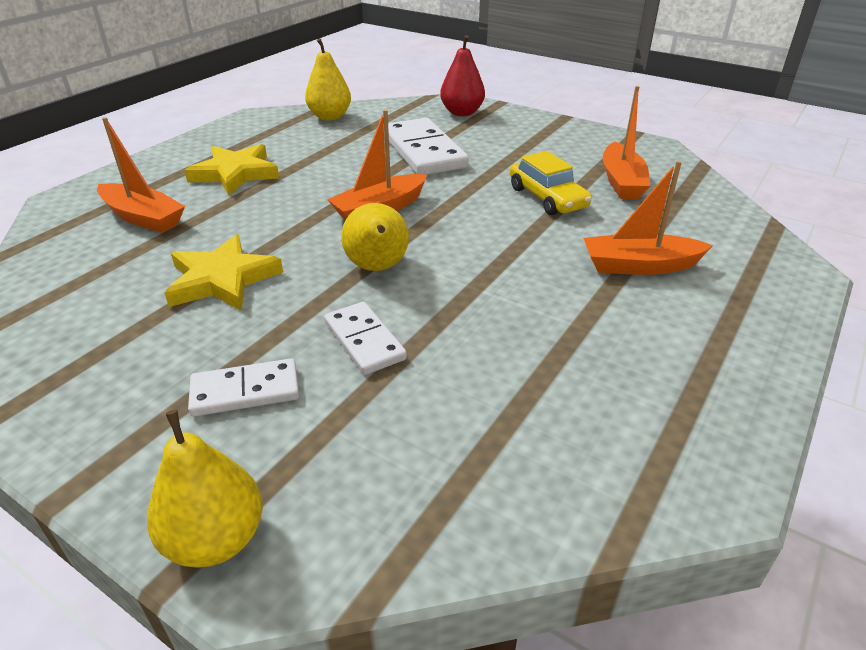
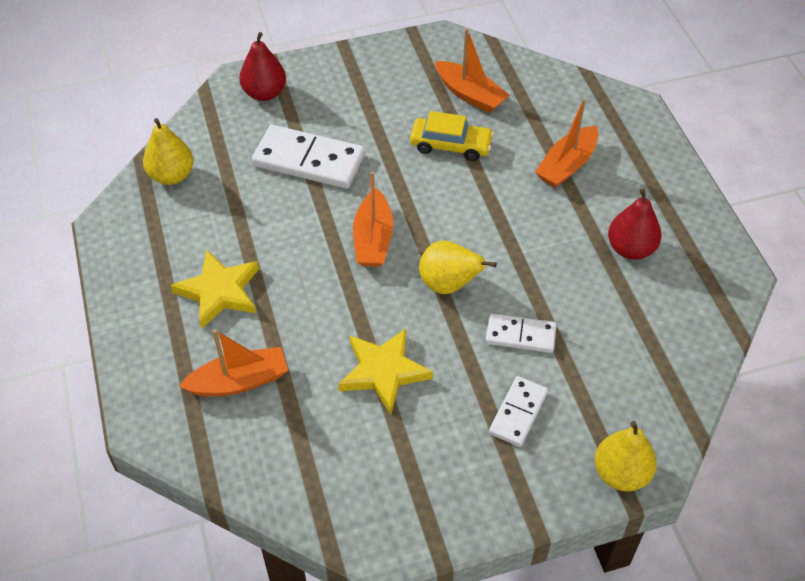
camera: 50 degrees left, 15 degrees up
none -> red pear [608,188,662,260]

